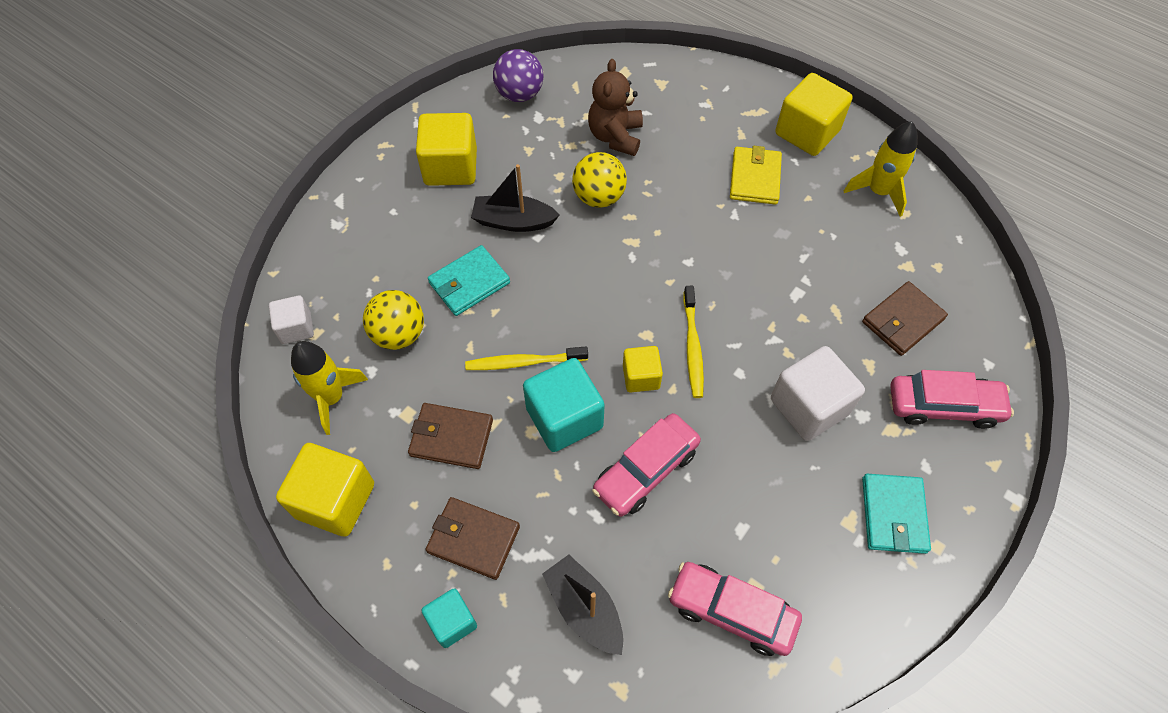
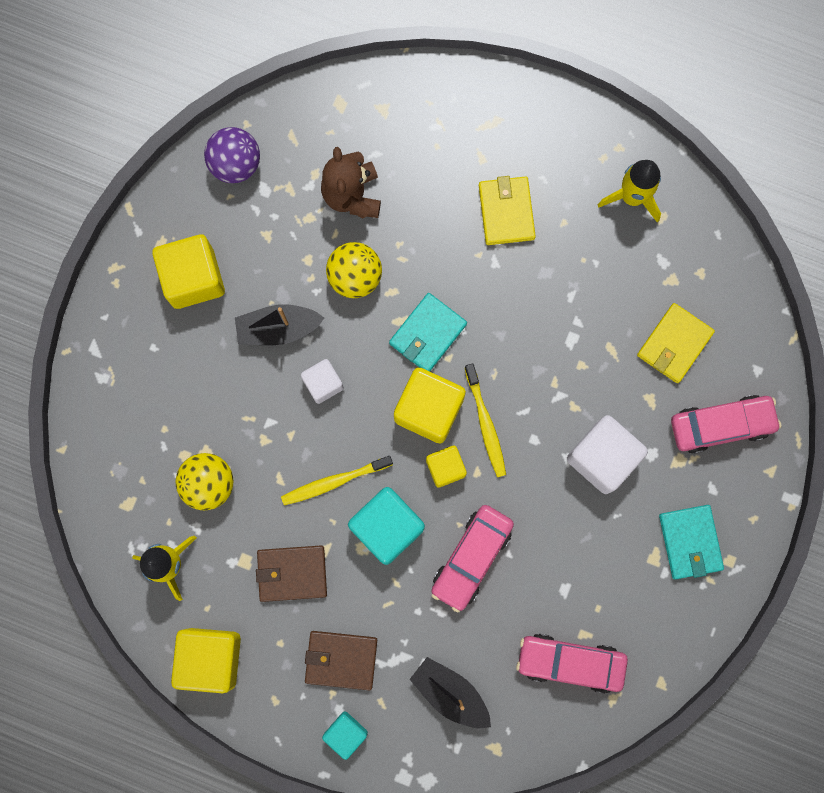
camera: 15 degrees left, 20 degrees up
white cube [269,296,314,344] -> white cube moved to [301,359,344,404]
turquoise wallet [428,245,510,316] -> turquoise wallet moved to [389,293,467,371]
yellow cube [776,73,853,156] -> yellow cube moved to [394,367,466,443]
brown wallet [862,281,948,356] -> yellow wallet [637,303,715,383]

